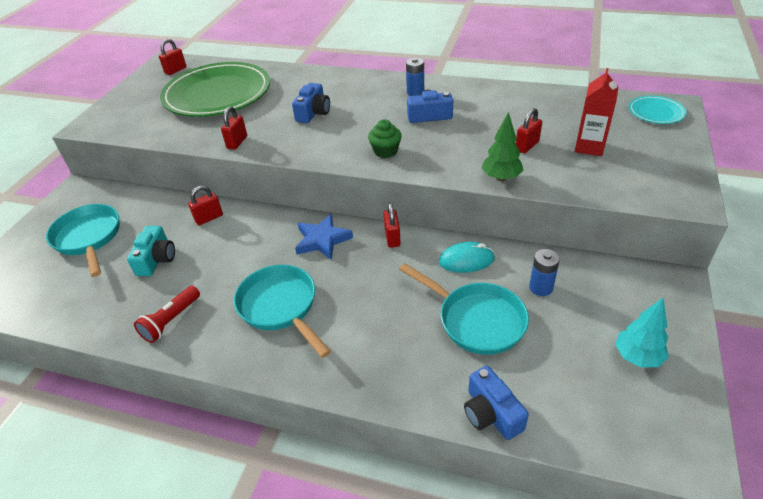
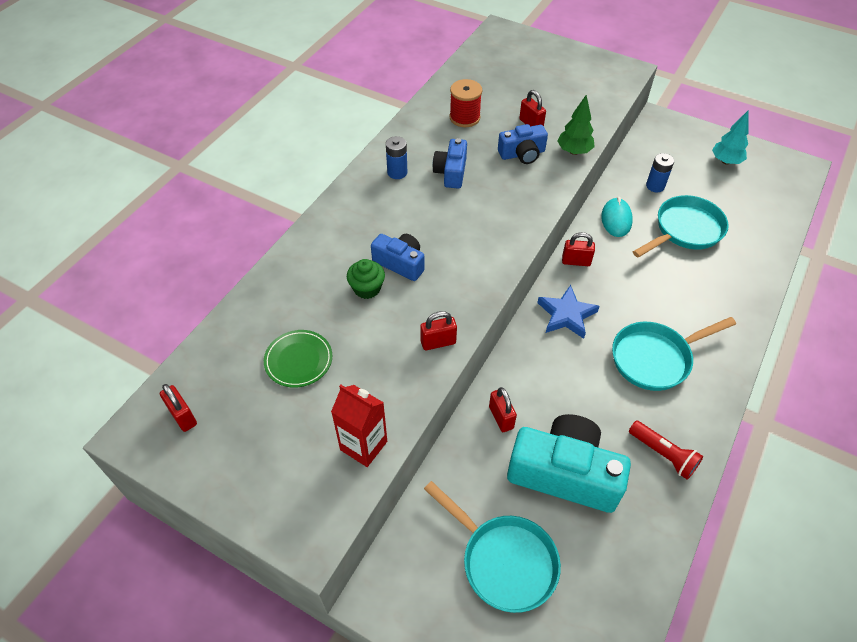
camera: 80 degrees left, 10 degrees up
turquoise pan [46,204,120,277] -> turquoise pan turned 120 degrees counterclockwise [424,481,561,613]
turquoise camera [127,226,175,276] -> turquoise camera [507,414,631,513], size x1.85
green plate [160,62,270,117] -> green plate [264,330,332,388], size x0.43
red padlock [221,106,247,150] -> red padlock turned 45 degrees counterclockwise [420,311,457,350]
green cupcake [368,119,402,158] -> green cupcake moved to [347,259,385,299]
blue camera [464,366,529,440] -> blue camera moved to [498,124,548,164]
red carton [575,68,618,156] -> red carton moved to [331,385,387,467]
turquoise plate [629,96,686,124] -> none
none -> red spool [449,79,482,127]

